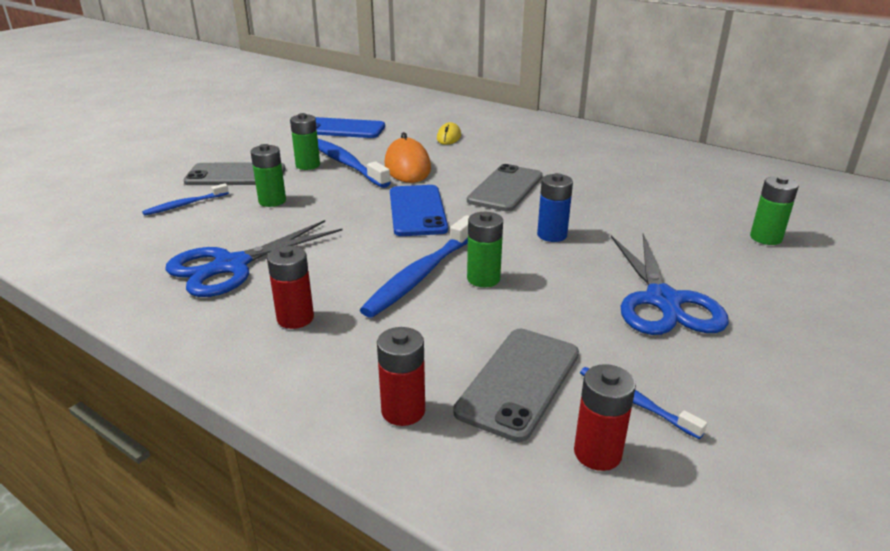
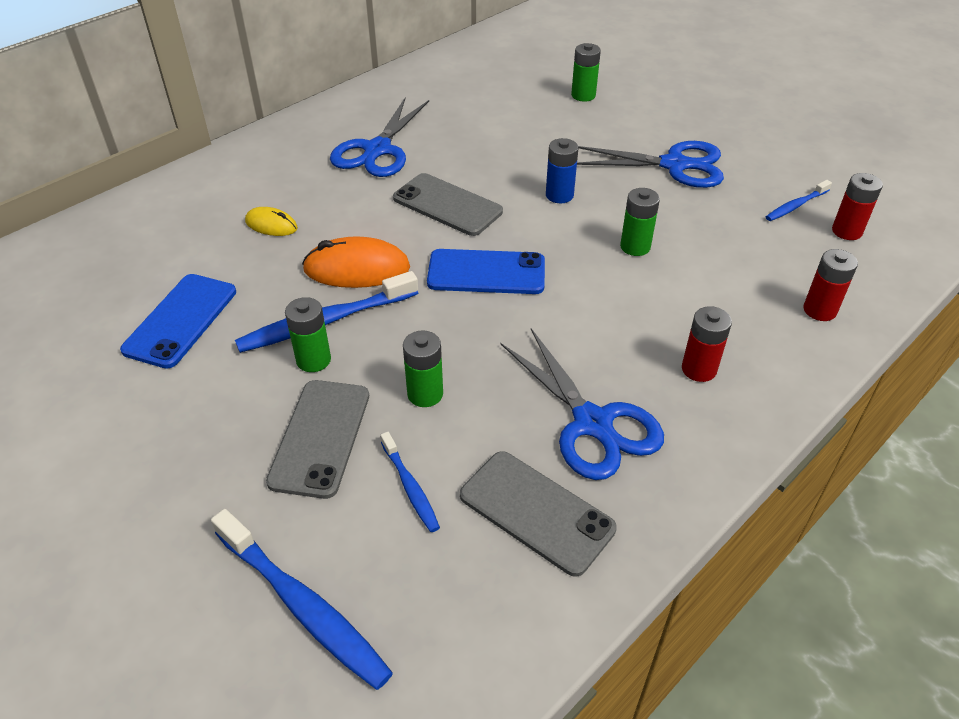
camera: 80 degrees left, 15 degrees up
blue toothbrush [360,215,470,318] -> blue toothbrush moved to [211,509,393,690]
grey phone [453,329,579,442] -> grey phone moved to [460,451,617,577]
none -> blue scissors [330,98,429,177]

